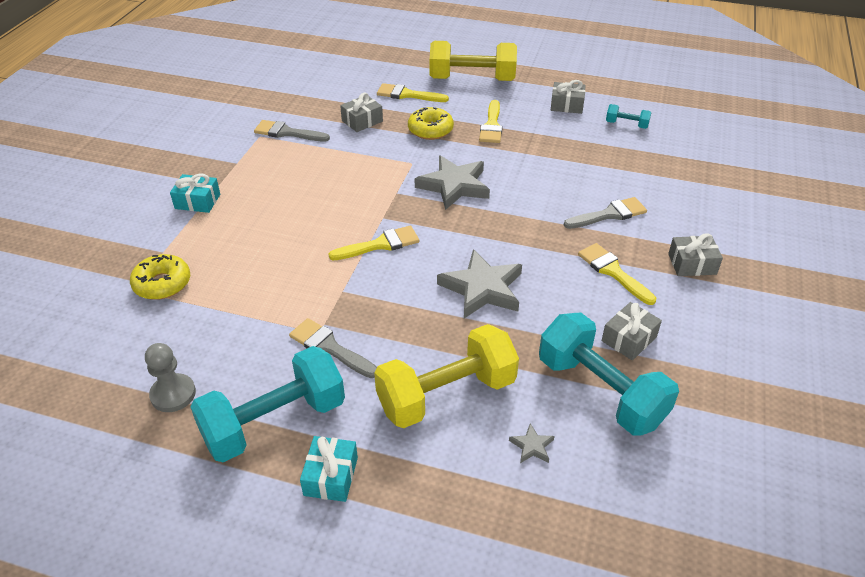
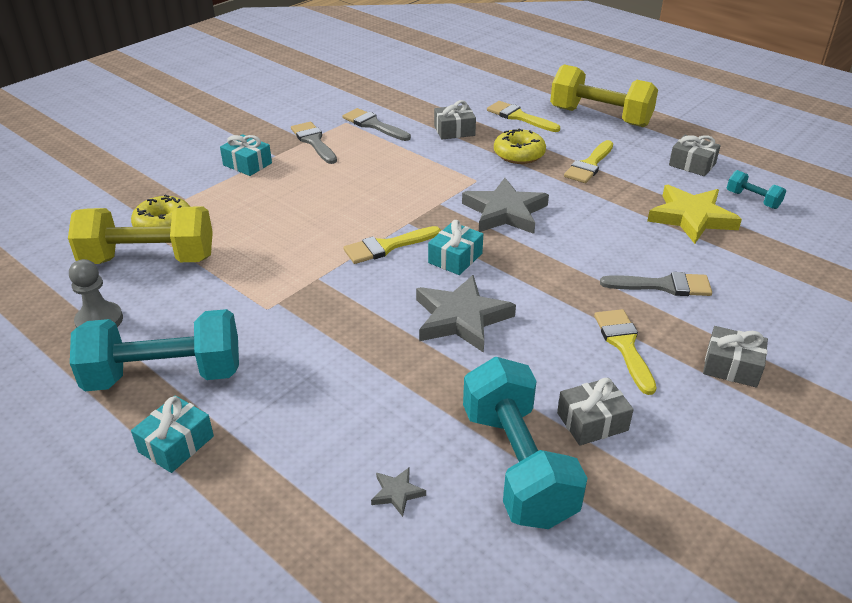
camera: 25 degrees right, 5 degrees down
grey brush [289,318,377,378] -> grey brush moved to [291,122,337,164]
yellow brush [329,226,419,260] -> yellow brush turned 150 degrees clockwise [343,226,441,264]
yellow dumbbell [374,324,519,428] -> yellow dumbbell moved to [68,206,213,264]
none -> turquoise gift [428,220,483,275]
none -> yellow star [647,185,742,244]

